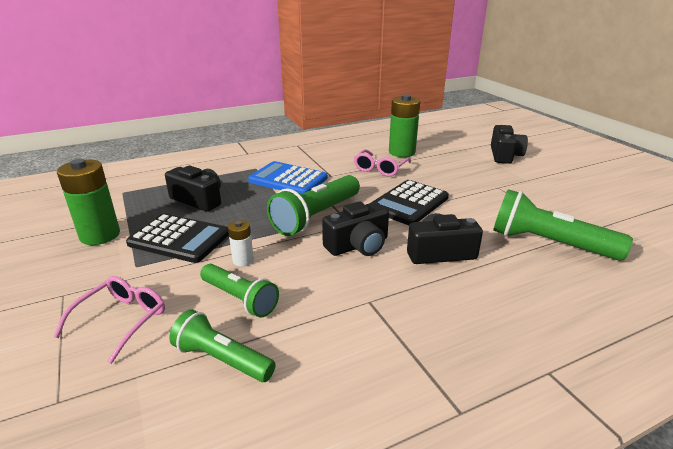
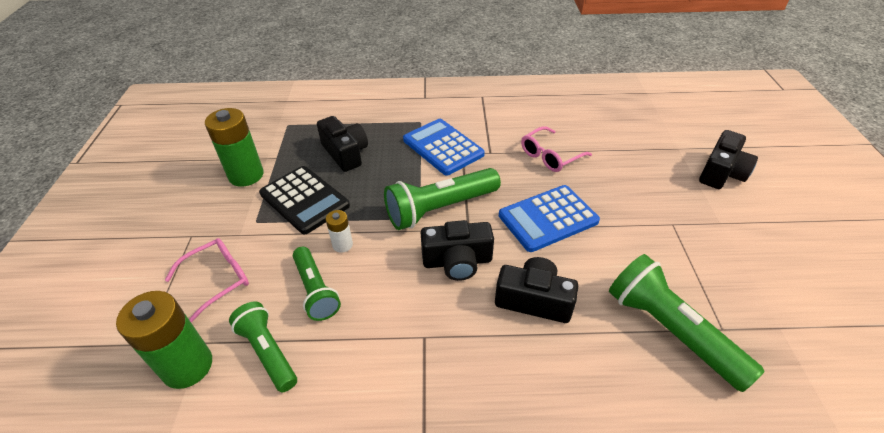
camera: 25 degrees right, 15 degrees up
black calculator [371,180,449,225] -> blue calculator [499,185,600,252]
green battery [389,94,420,157] -> green battery moved to [116,291,212,389]

